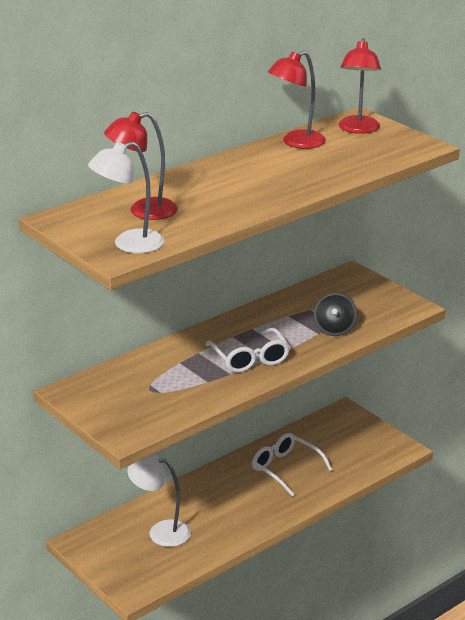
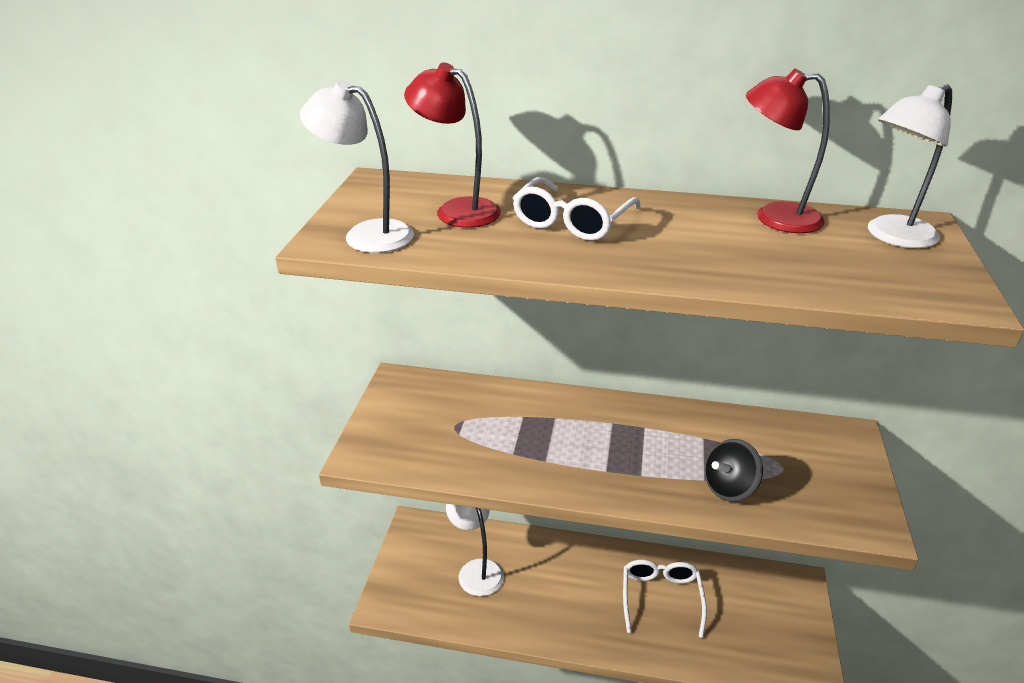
camera: 50 degrees right, 5 degrees up
white glasses [205,328,290,373] -> white glasses moved to [513,177,641,241]
red lamp [338,38,381,134] -> white lamp [868,85,952,248]

